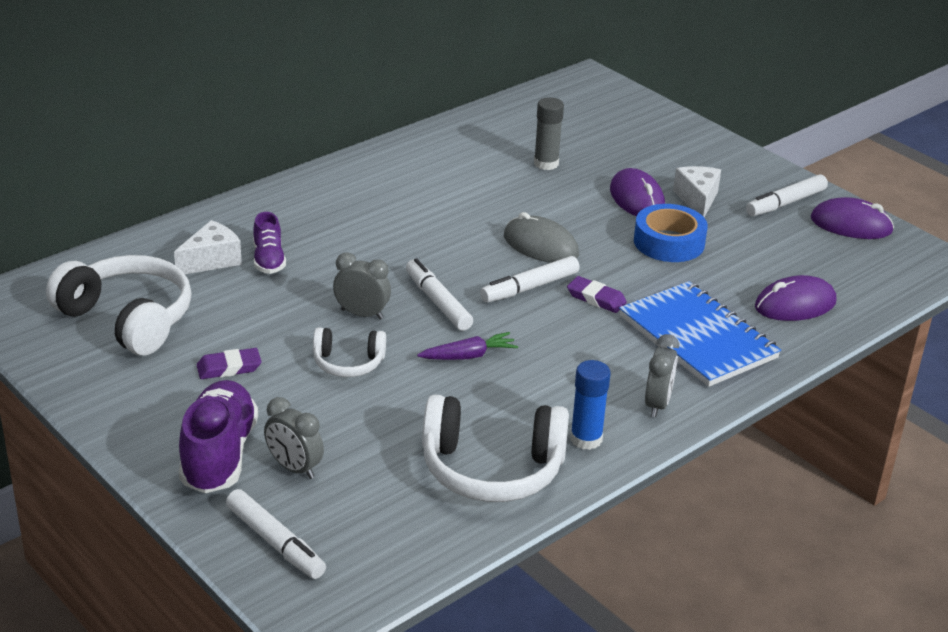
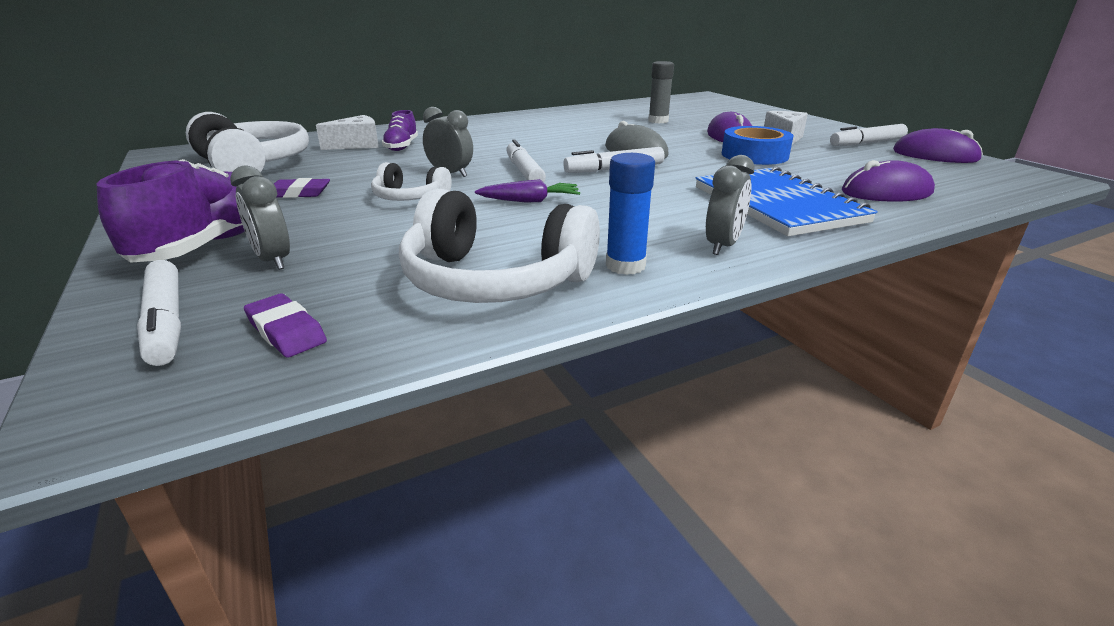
camera: 15 degrees right, 5 degrees down
purple eraser [567,276,627,313] -> purple eraser moved to [244,293,327,358]

